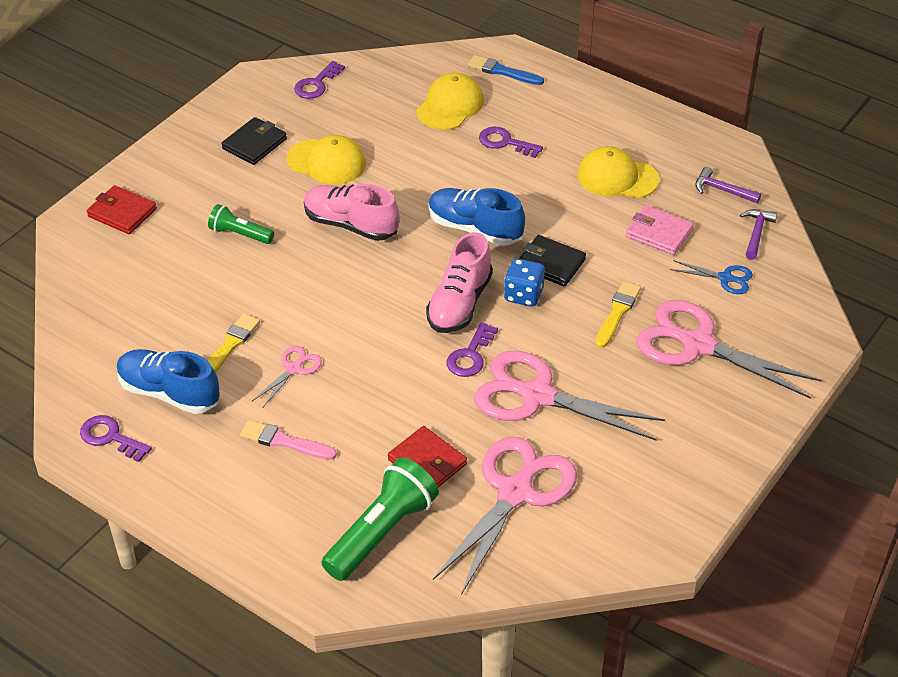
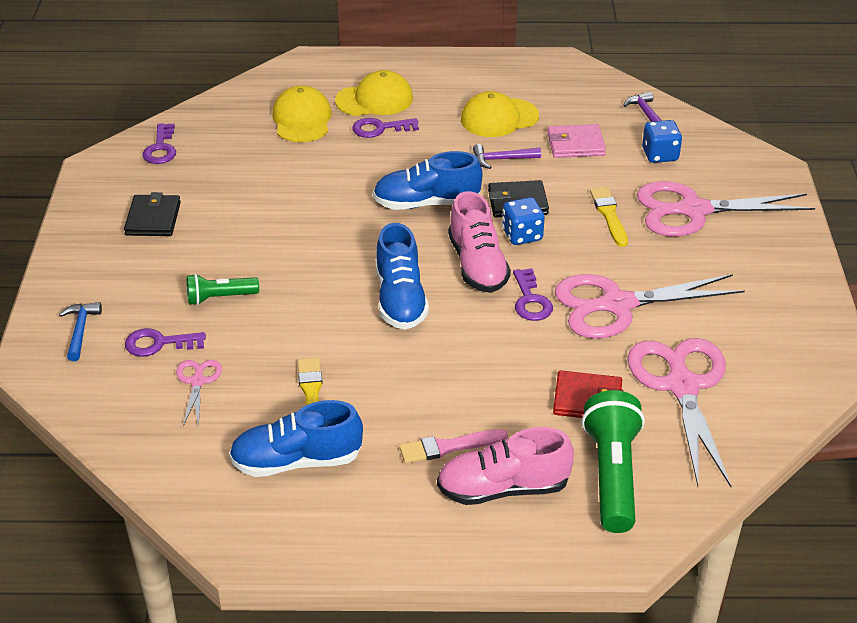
camera: 35 degrees left, 5 degrees down
purple key [80,415,152,462] -> purple key moved to [125,328,206,357]
red wallet [87,185,157,234] -> blue hammer [59,302,102,361]
pink scissors [252,346,322,407] -> pink scissors moved to [176,360,222,427]
yellow cap [287,135,366,185] -> yellow cap moved to [335,70,413,116]
pink shoe [304,184,400,241] -> pink shoe moved to [437,427,574,505]
blue brush [467,55,544,85] -> none
blue scissors [670,260,753,294] -> blue dice [642,120,682,163]
purple hammer [695,167,761,203] -> purple hammer moved to [473,144,541,169]
none -> blue shoe [375,223,429,330]

